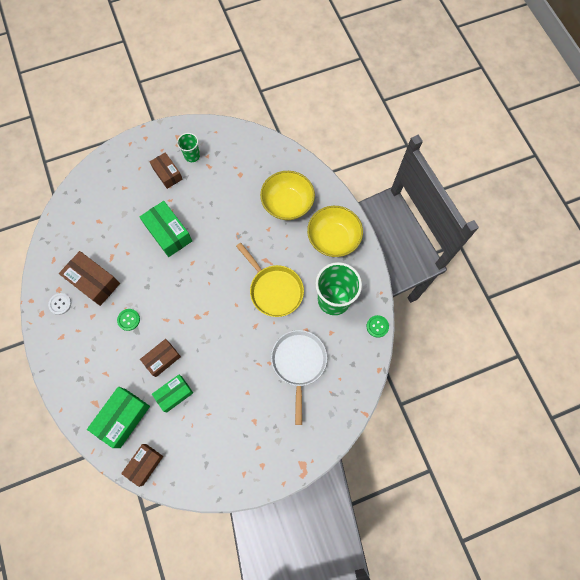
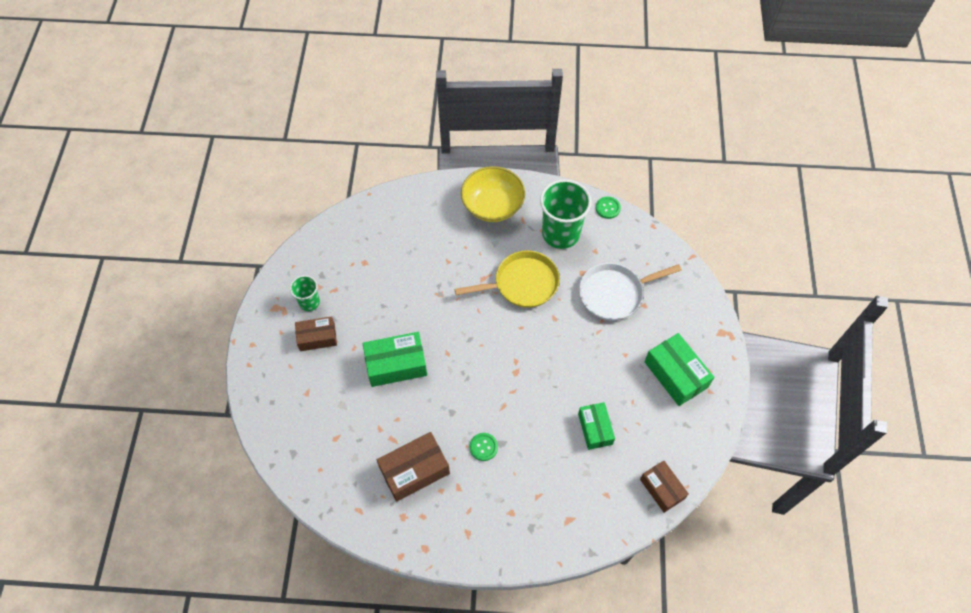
camera: 65 degrees left, 10 degrees down
white button [48,293,71,315] -> none
green box [87,387,150,448] -> green box moved to [645,333,714,406]
brown box [140,339,181,377] -> none
yellow bowl [260,171,315,220] -> none
white pan [271,330,327,425] -> white pan turned 45 degrees counterclockwise [579,263,682,321]

